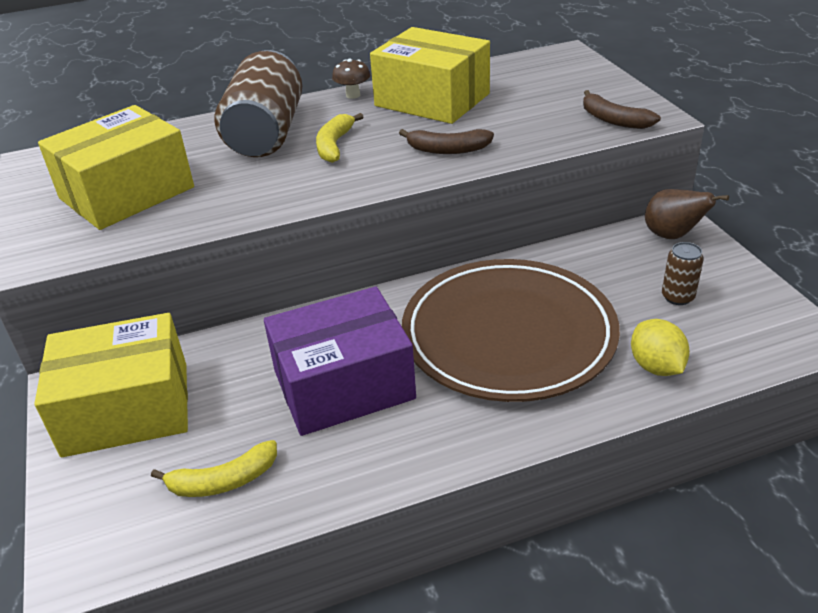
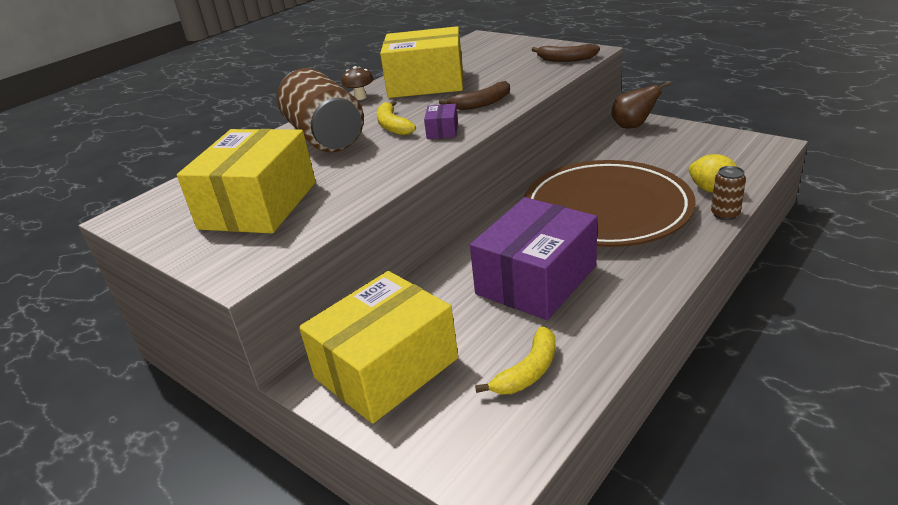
camera: 30 degrees left, 5 degrees down
brown can [662,242,704,305] -> brown can moved to [711,166,746,220]
none -> purple box [424,104,458,139]

